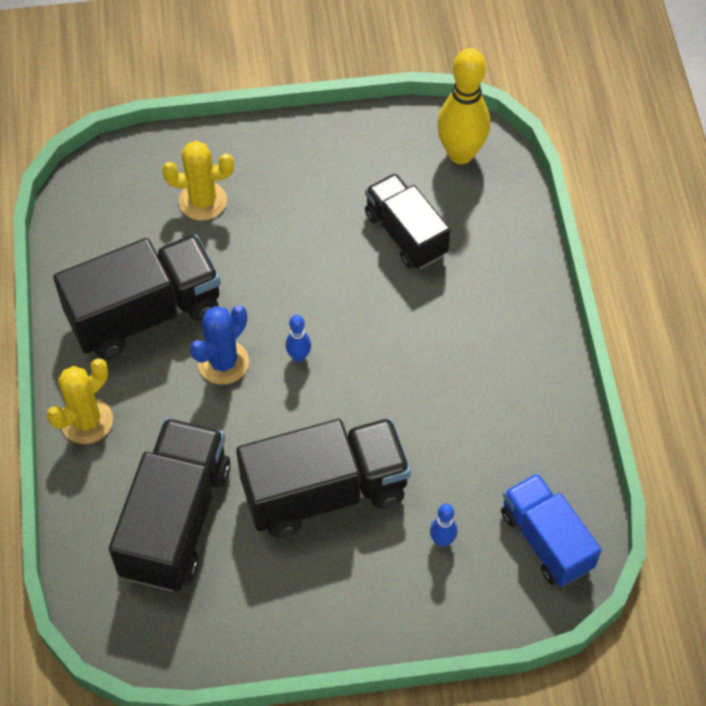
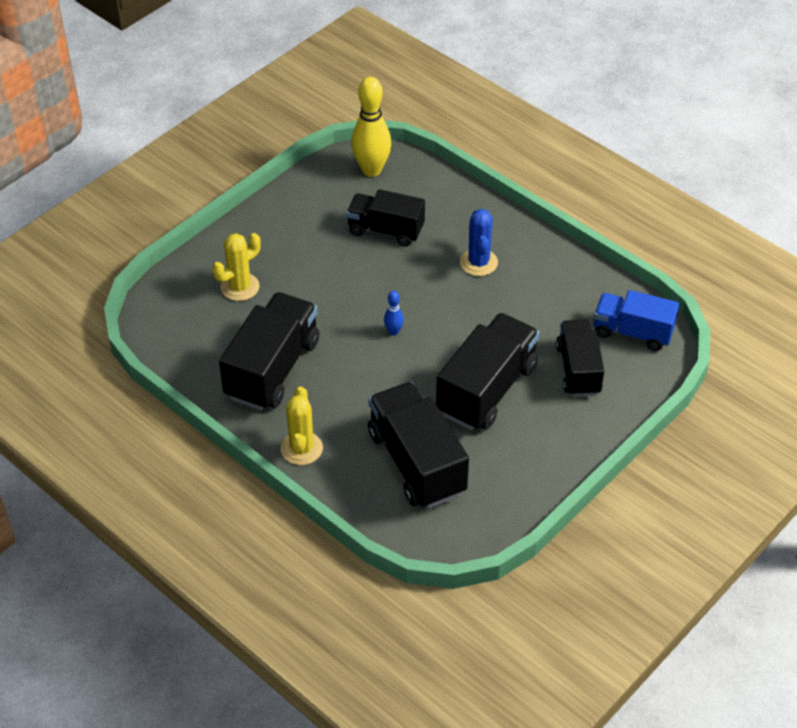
camera: 40 degrees left, 10 degrees down
blue cactus [190,305,249,384] -> blue cactus moved to [460,209,498,276]
blue bowling pin [430,504,457,547] -> black truck [556,320,604,397]

